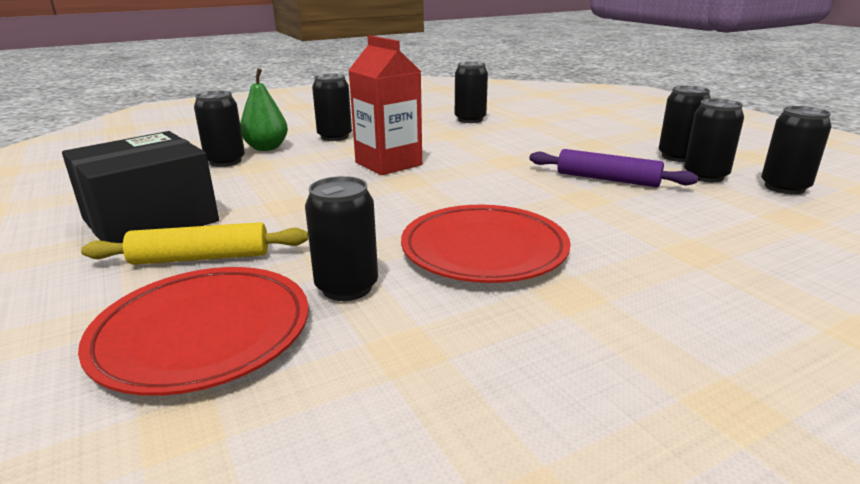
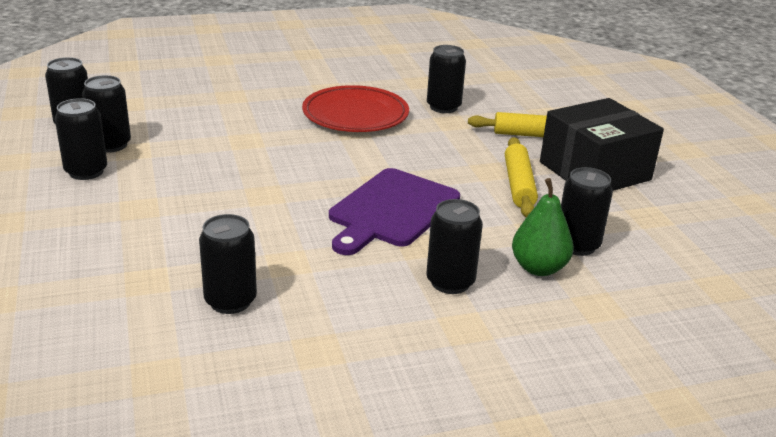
camera: 170 degrees left, 5 degrees up
red plate [78,267,309,396] -> none
red carton [348,35,422,175] -> purple cutting board [329,168,460,255]
purple rolling pin [529,149,698,187] -> none
none -> yellow rolling pin [505,137,538,217]

